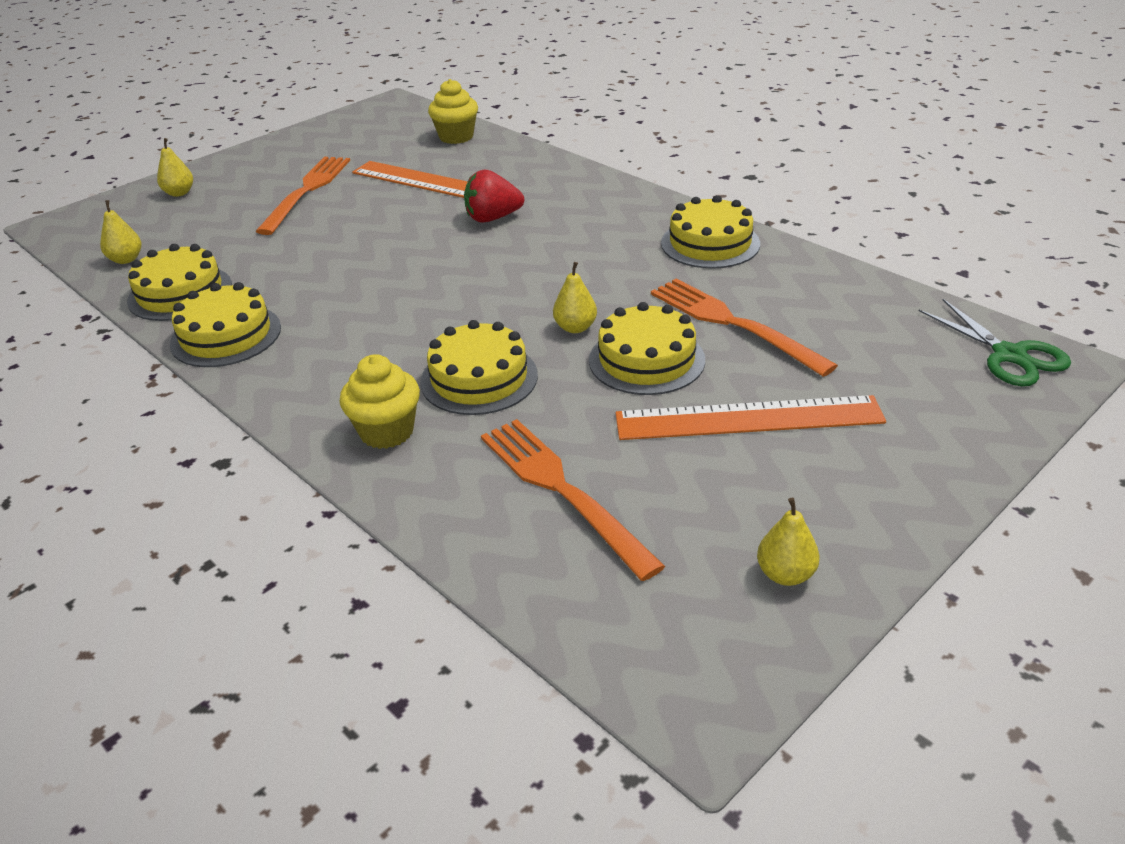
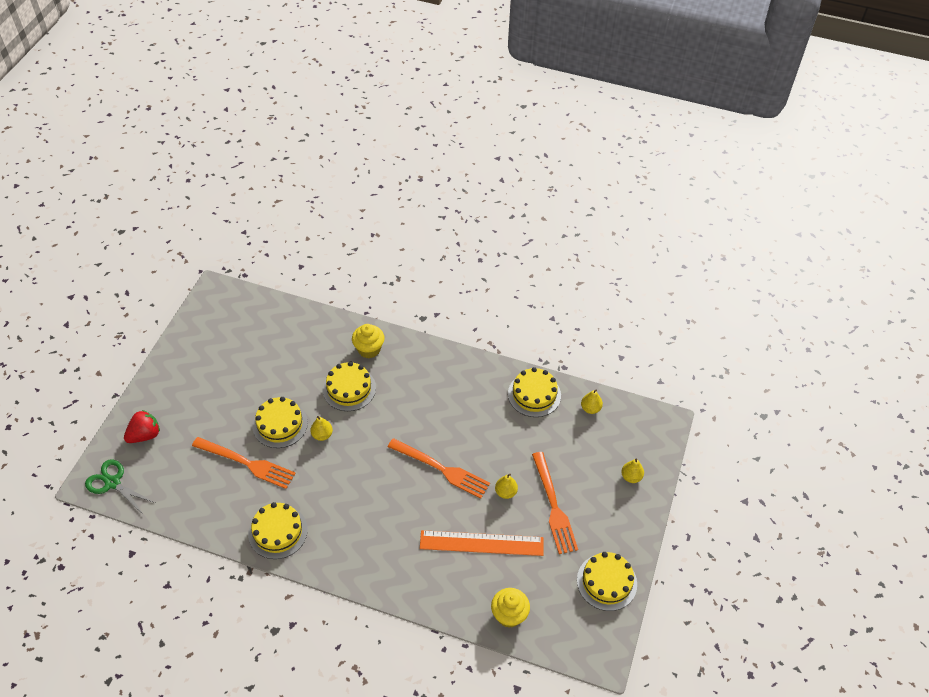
camera: 150 degrees right, 15 degrees up
yellow cake [170,282,281,367] -> yellow cake moved to [577,552,637,611]
red strawberry [464,169,524,223] -> red strawberry moved to [124,410,160,443]
orange fork [481,419,665,581] -> orange fork moved to [388,438,490,499]
orange ruler [615,395,886,440] -> none
yellow pear [757,498,820,586] -> yellow pear moved to [495,473,518,499]

